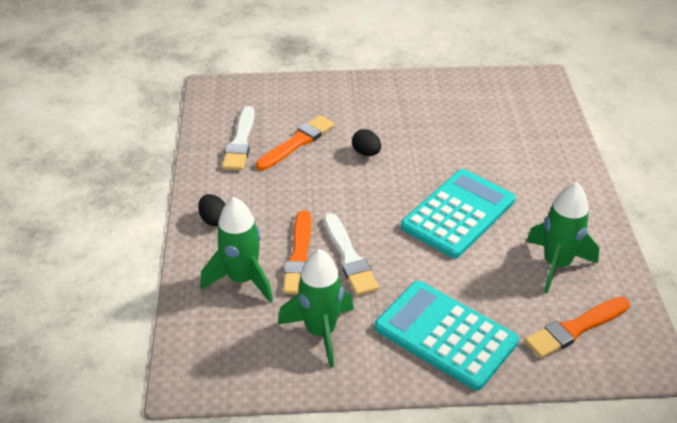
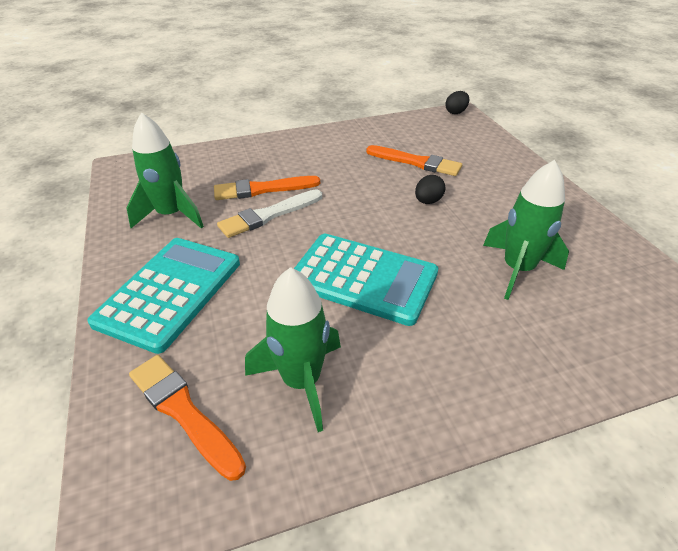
camera: 75 degrees right, 0 degrees up
black egg [198,194,225,226] -> black egg moved to [445,91,469,114]
green rocket [200,197,273,303] -> green rocket moved to [483,160,569,300]
white brush [222,106,255,170] -> none

